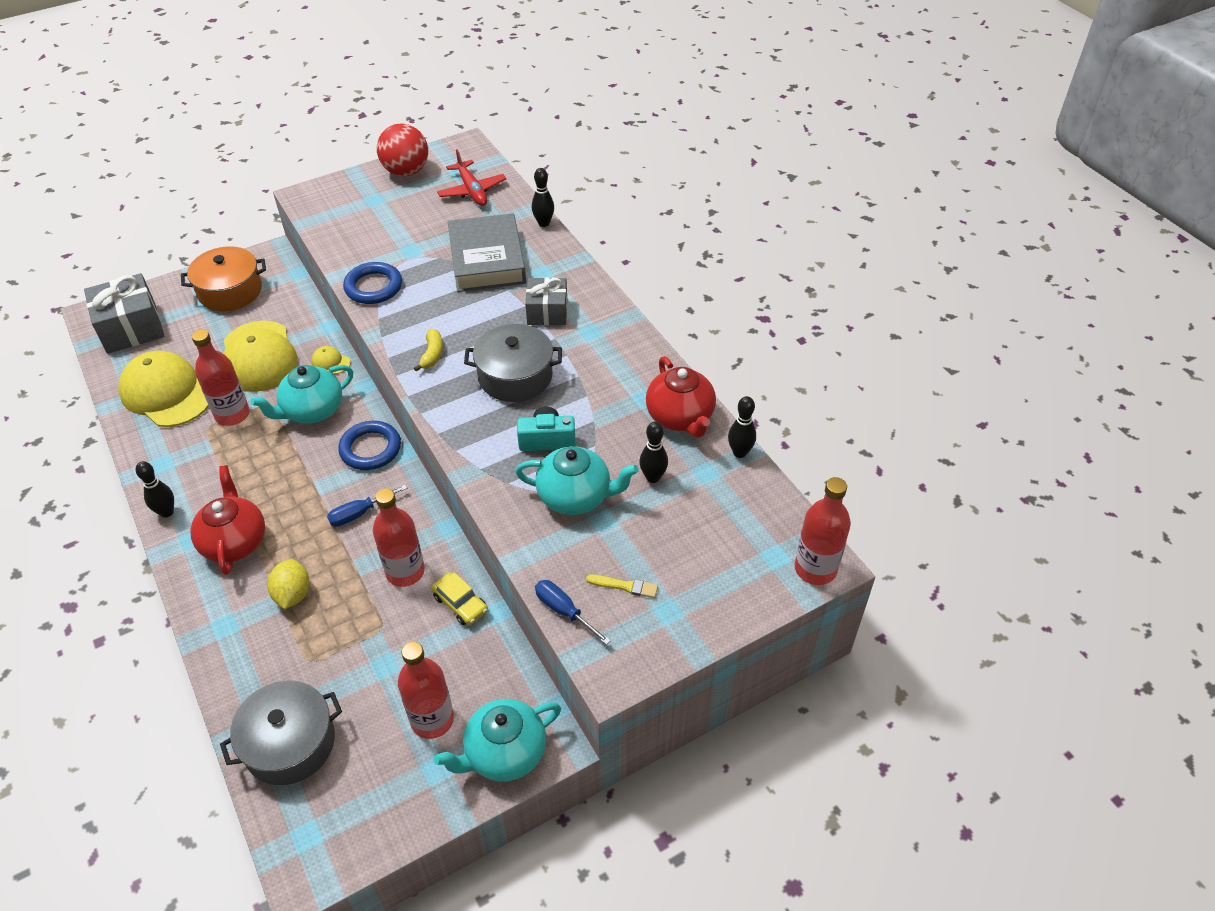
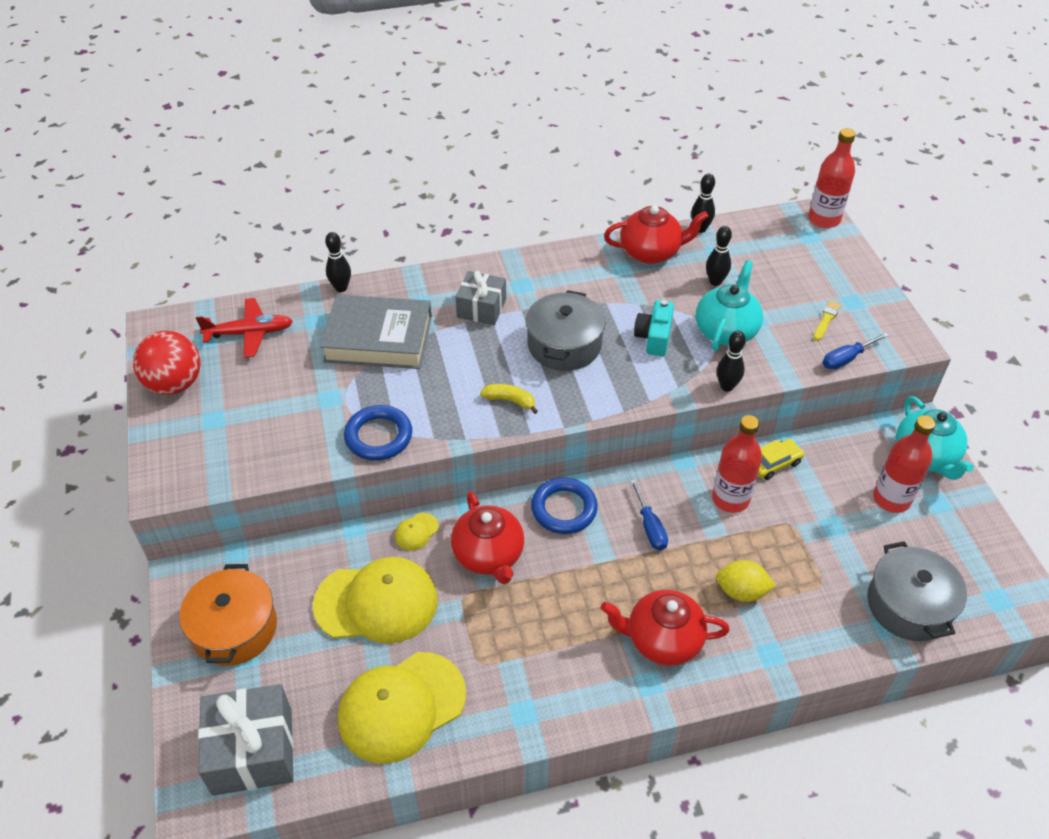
camera: 75 degrees left, 0 degrees up
black bowling pin [136,461,174,517] -> black bowling pin moved to [717,331,746,392]
red bottle [192,330,250,426] -> none
turquoise teapot [250,365,353,424] -> red teapot [451,491,524,584]

